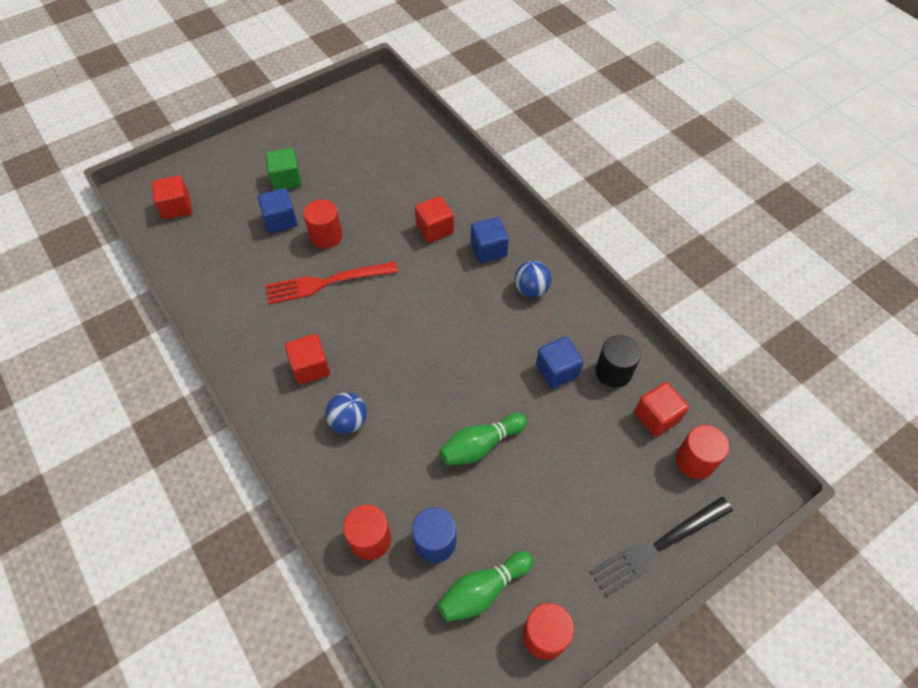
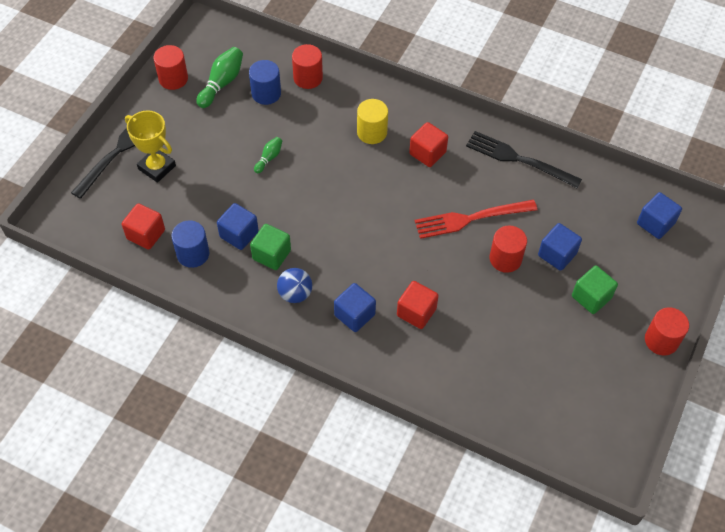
camera: 150 degrees right, 0 degrees up
red cube [152,175,192,220] -> blue cube [637,192,682,239]
red fork [266,261,398,304] -> red fork turned 150 degrees counterclockwise [415,200,537,239]
blue ball [325,392,367,434] -> yellow cylinder [357,99,388,144]
green bowling pin [439,413,527,466] -> green bowling pin [254,137,282,173], size x0.57
black cylinder [596,335,641,388] -> blue cylinder [171,220,209,268]
red cylinder [676,425,729,479] -> red cylinder moved to [645,308,689,355]
none -> yellow trophy [125,110,176,183]
none -> green cube [250,224,291,270]
none -> black fork [466,131,582,188]

